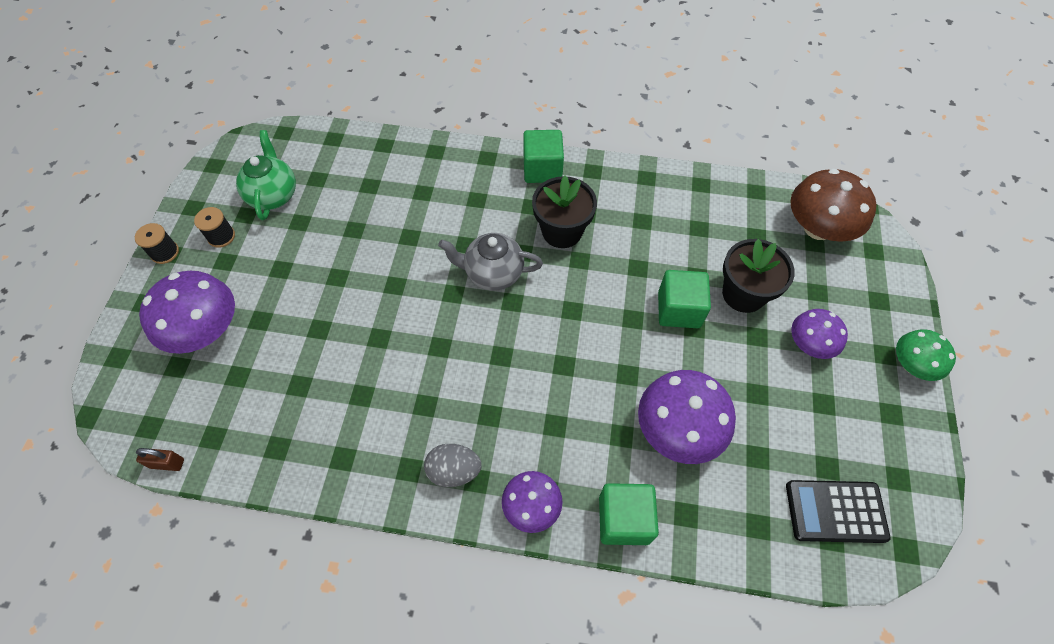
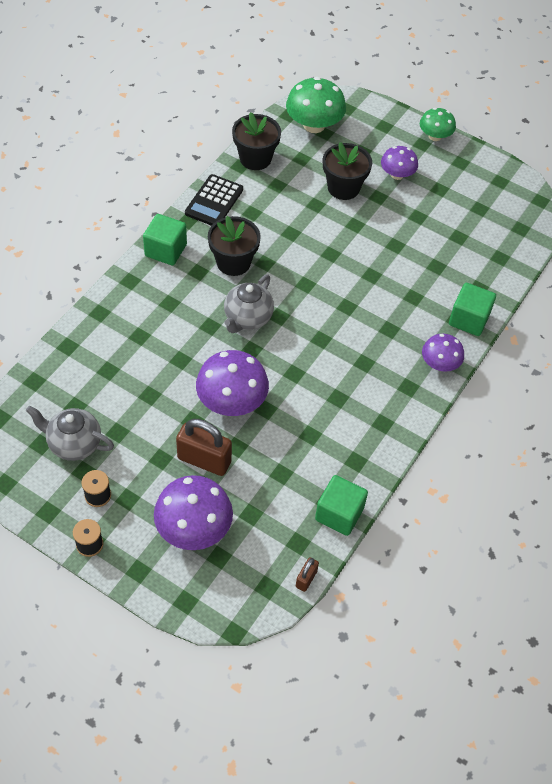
camera: 70 degrees left, 5 degrees down
green teapot [236,130,296,220] -> grey teapot [26,406,114,461]
grey egg [424,444,482,487] -> none
purple mushroom [638,370,736,464] -> purple mushroom moved to [196,350,269,416]
green cube [658,270,711,328] -> green cube moved to [315,475,368,536]
black calculator [786,480,891,543] -> black calculator moved to [185,174,243,226]
brown mushroom [790,169,877,242] -> green mushroom [286,77,346,133]
none -> brown padlock [176,419,232,476]
none -> black flower pot [232,112,281,170]

